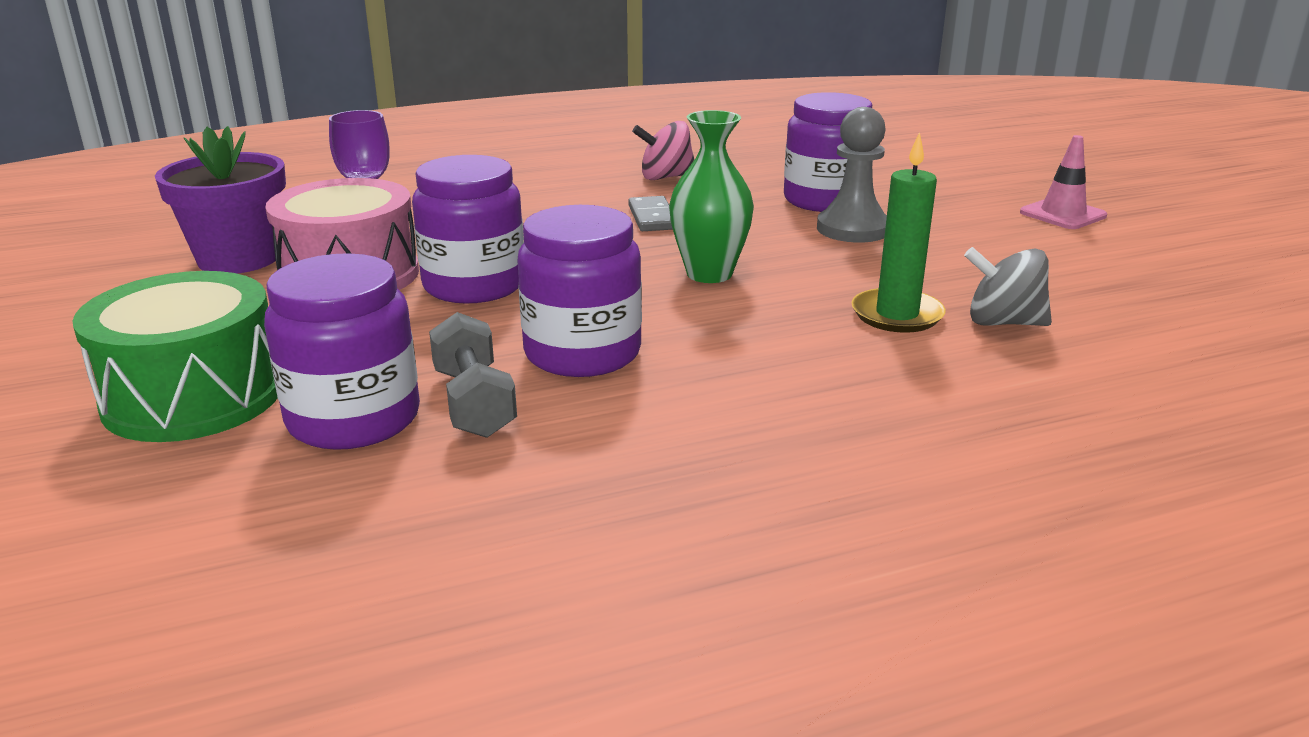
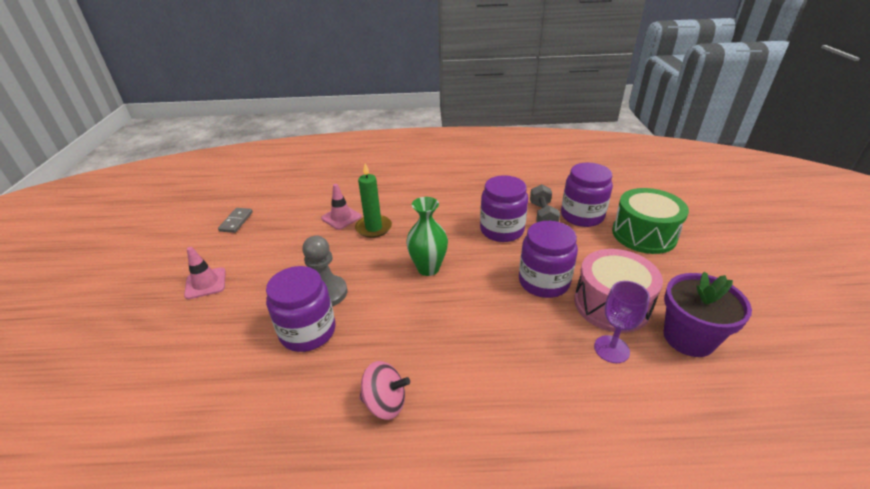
camera: 160 degrees left, 10 degrees up
grey domino [628,196,673,231] -> grey domino moved to [218,208,253,233]
grey spinning top [964,247,1052,326] -> pink traffic cone [321,184,362,230]

